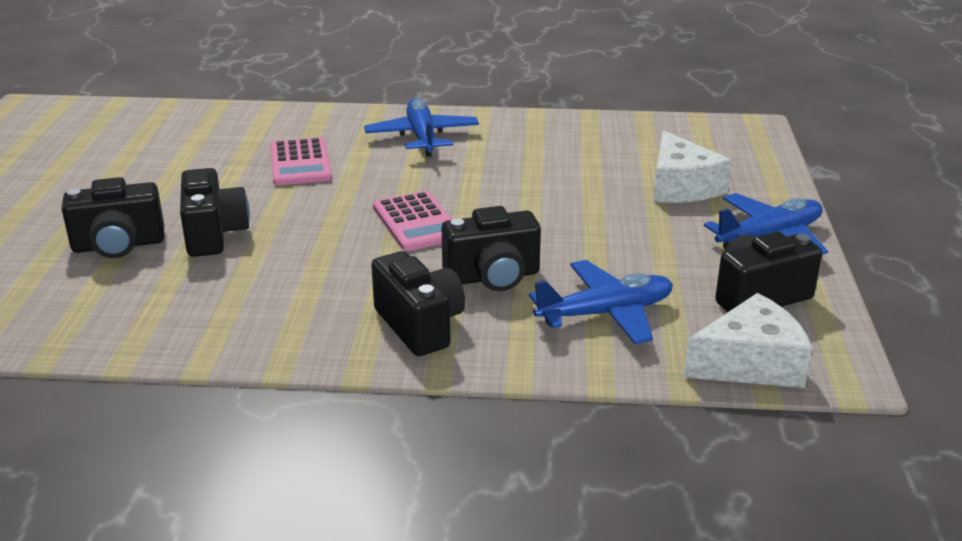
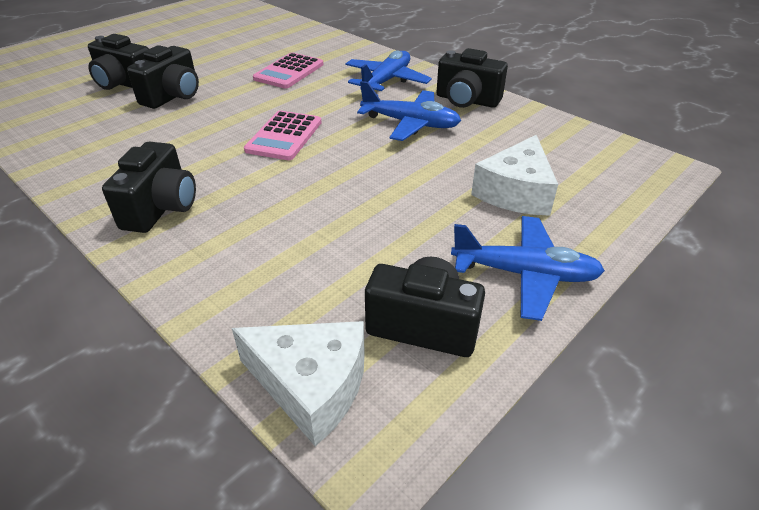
camera: 40 degrees right, 10 degrees up
black camera [442,206,541,291] -> black camera moved to [436,48,508,108]
blue plane [529,260,673,344] -> blue plane moved to [357,81,461,141]

